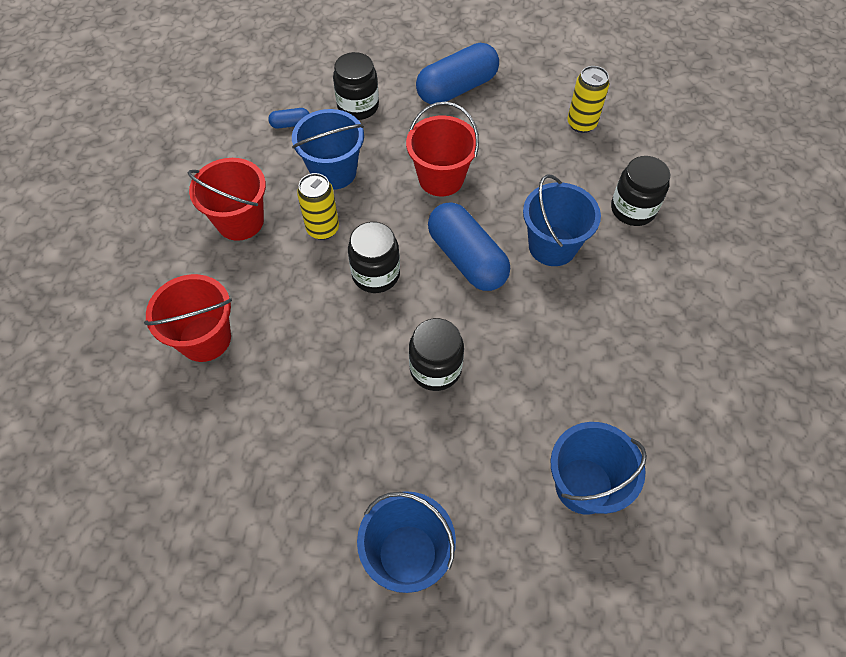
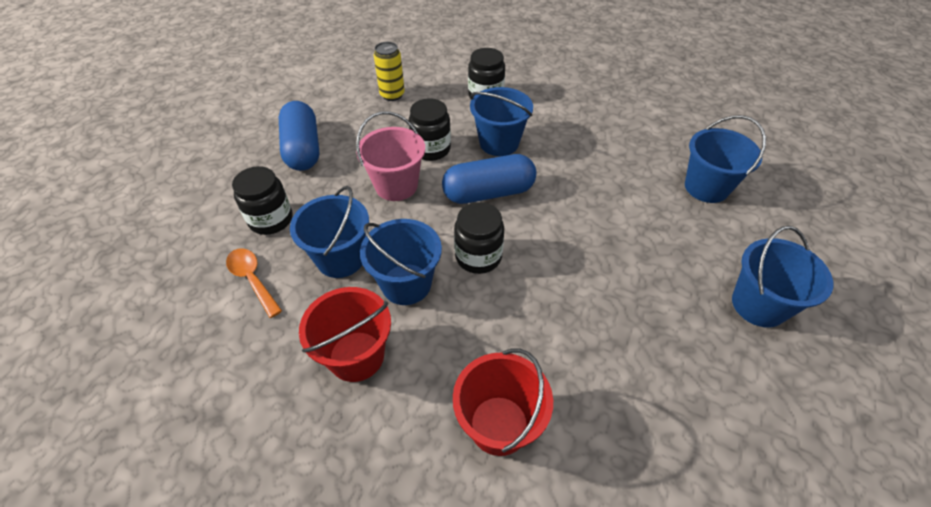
camera: 70 degrees left, 10 degrees down
blue capsule [268,108,310,129] -> orange spoon [226,248,282,318]
yellow can [297,173,339,240] -> blue bucket [360,219,442,305]
red bucket [406,102,479,196] -> pink bucket [356,111,425,201]
black jar [409,318,464,391] -> black jar moved to [409,98,451,161]

